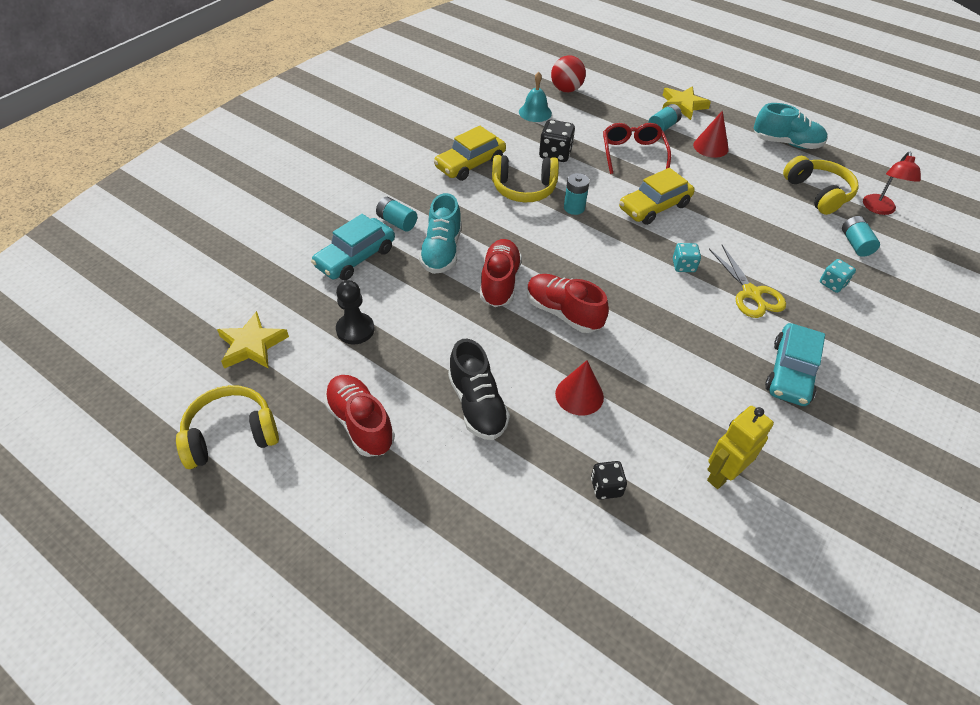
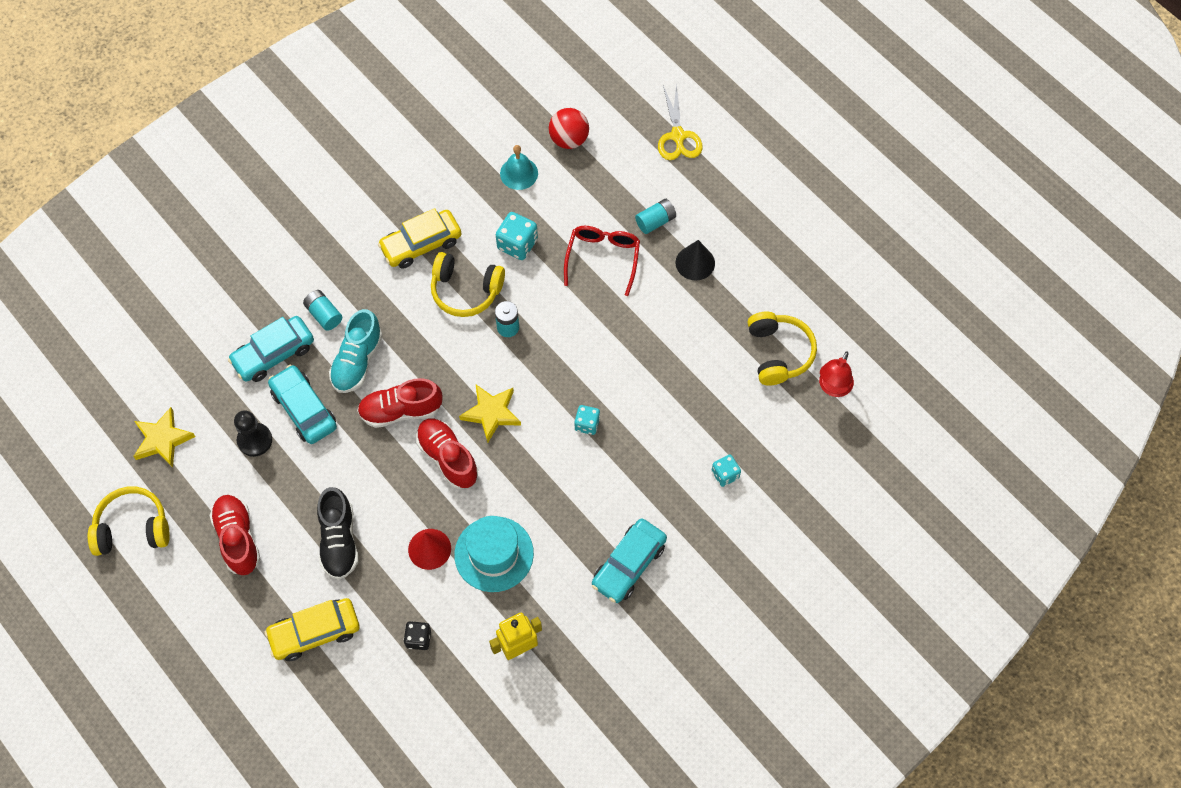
camera: 15 degrees right, 15 degrees up
red shoe [480,239,522,307] -> red shoe turned 120 degrees counterclockwise [357,378,442,428]
black dice [539,120,575,162] -> turquoise dice [496,212,538,260]
yellow car [619,168,695,225] -> yellow car moved to [264,598,360,661]
yellow star [662,86,711,120] -> yellow star moved to [459,385,521,443]
red cone [693,111,729,158] -> black cone [676,240,715,280]
yellow scissors [709,245,786,318] -> yellow scissors moved to [658,83,703,160]
turquoise shoe [754,103,827,149] -> none
turquoise battery [842,216,880,257] -> none
none -> turquoise car [268,365,337,444]
none -> turquoise hat [454,516,534,592]

